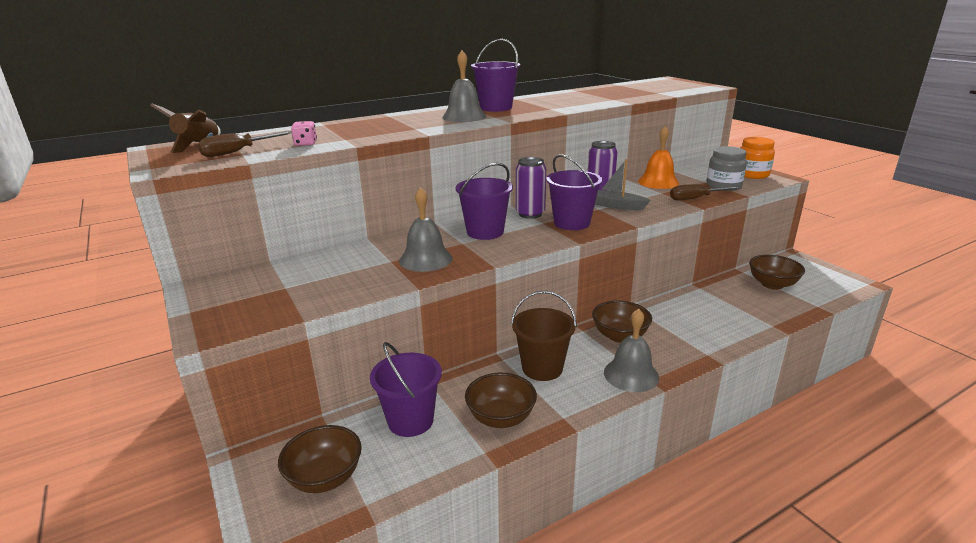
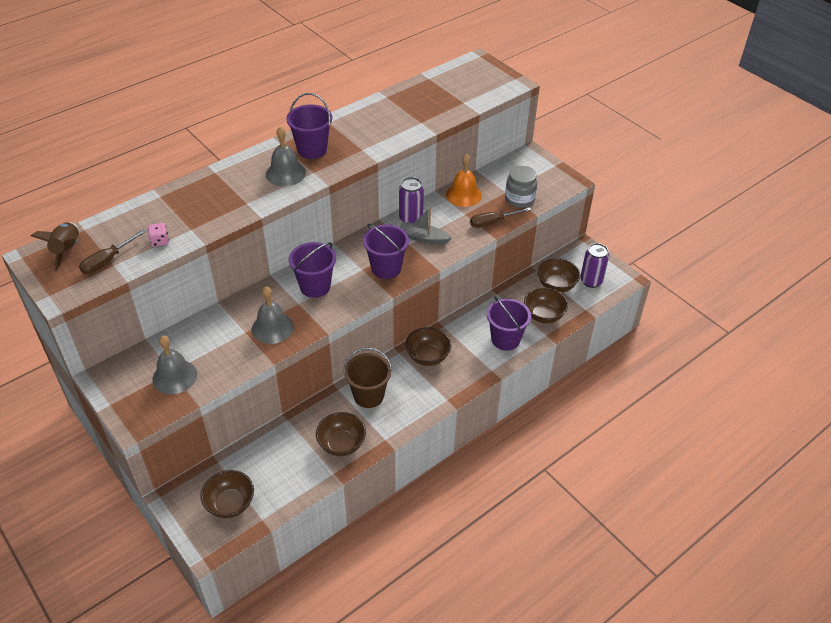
camera: 10 degrees left, 20 degrees up
purple bucket [370,342,442,437] -> purple bucket moved to [487,296,531,351]
purple can [516,157,546,219] -> purple can moved to [580,243,609,288]
grey bell [604,309,659,392] -> grey bell moved to [152,335,197,394]
orange jar [740,137,775,179] -> none
none -> brown bowl [524,287,568,323]

